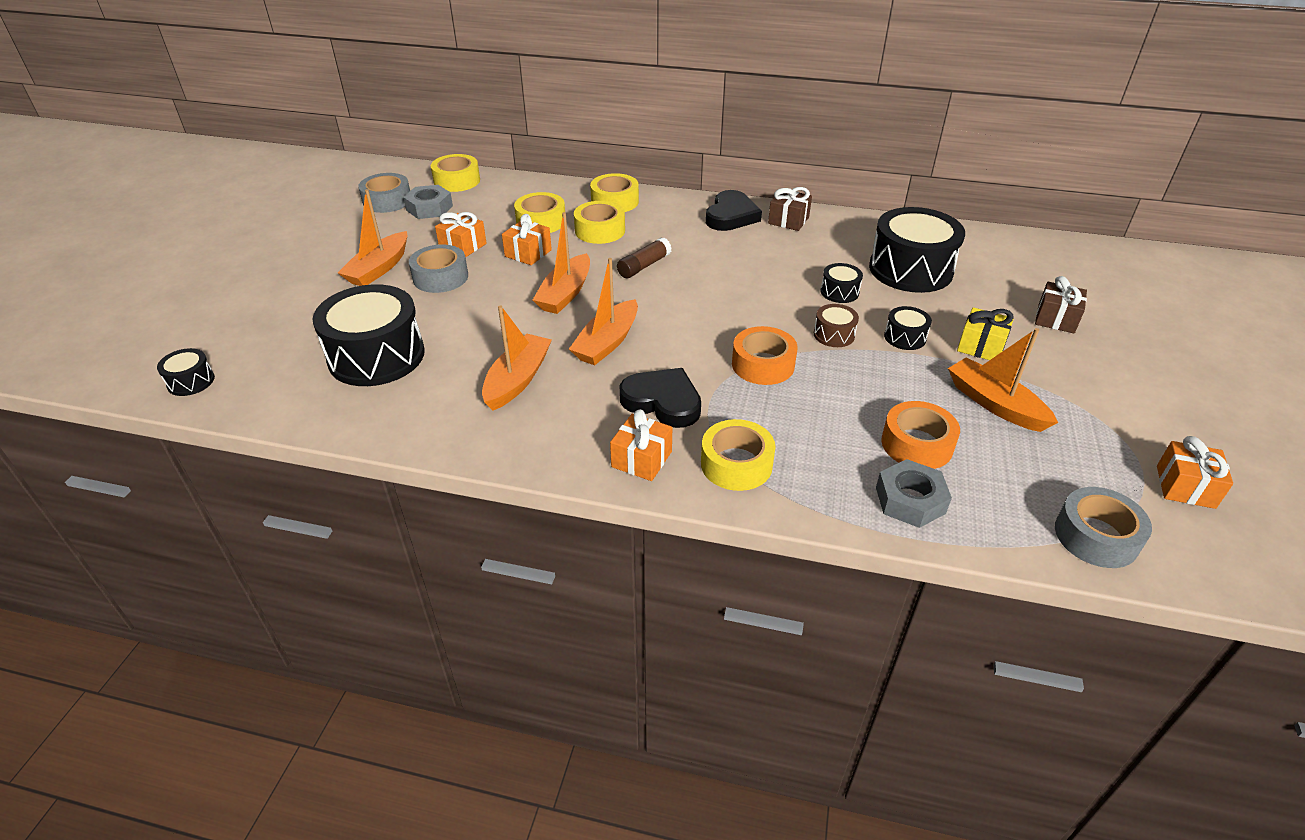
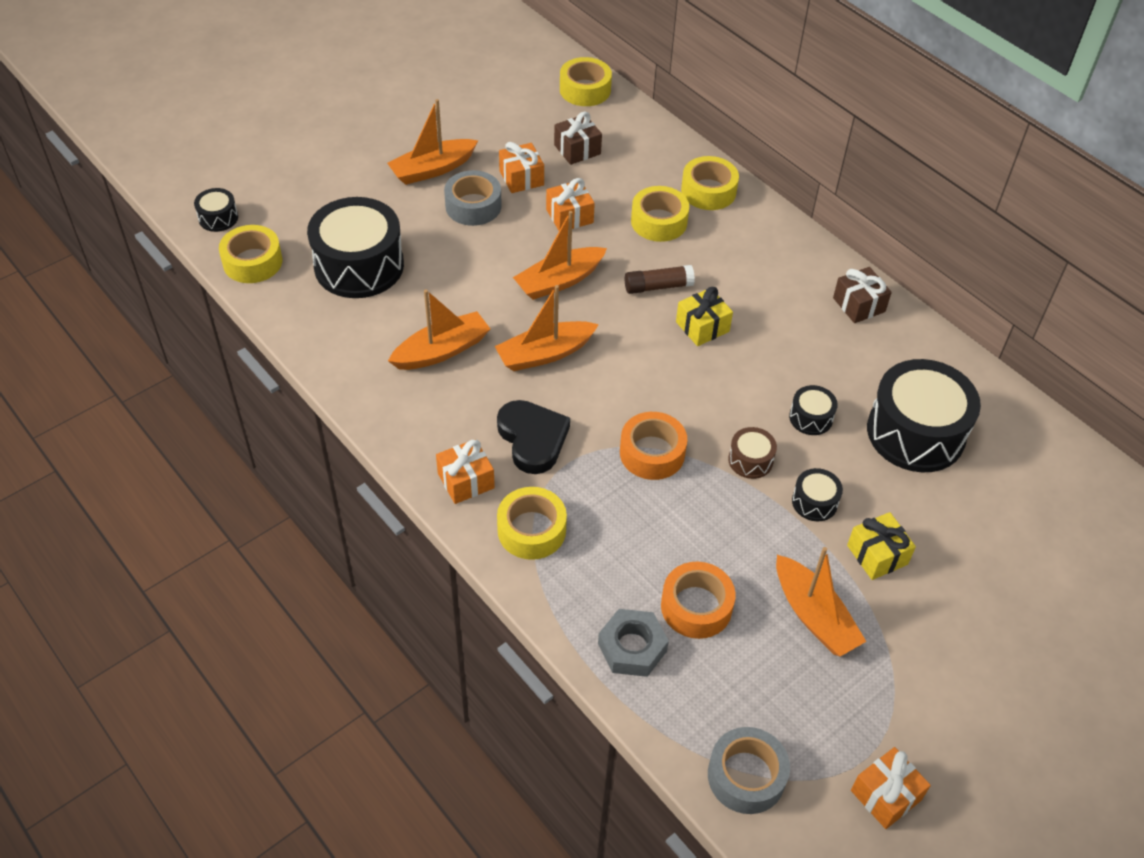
camera: 35 degrees right, 10 degrees up
grey tape [358,173,410,213] -> none
grey nut [403,185,453,219] -> none
yellow tape [514,192,565,233] -> yellow tape moved to [219,225,283,283]
black heart [706,190,762,231] -> none
orange boat [948,328,1058,432] -> orange boat turned 150 degrees clockwise [776,547,867,656]
brown gift [1035,276,1087,333] -> brown gift moved to [554,112,602,165]
none -> yellow gift [676,287,733,346]

